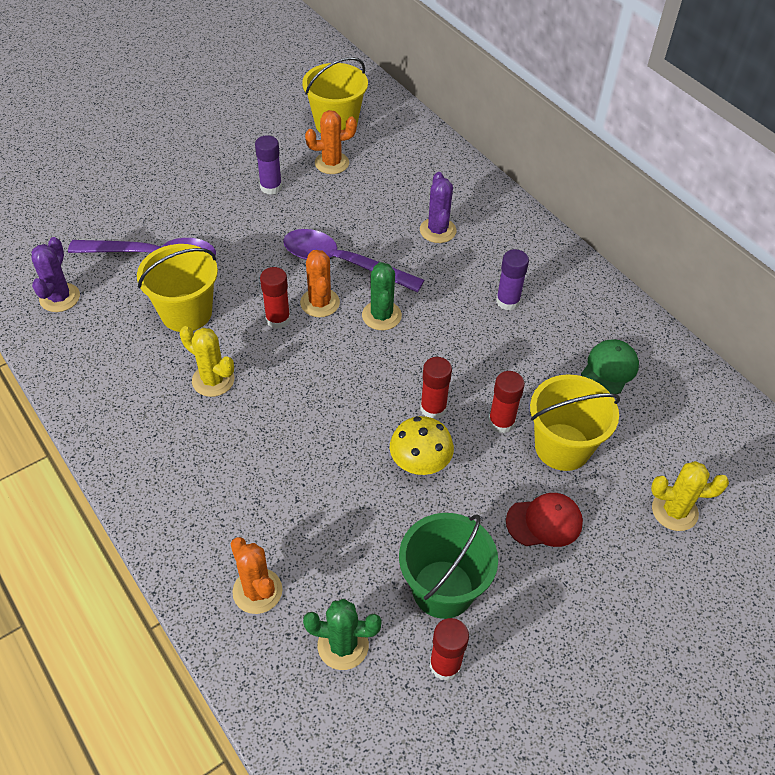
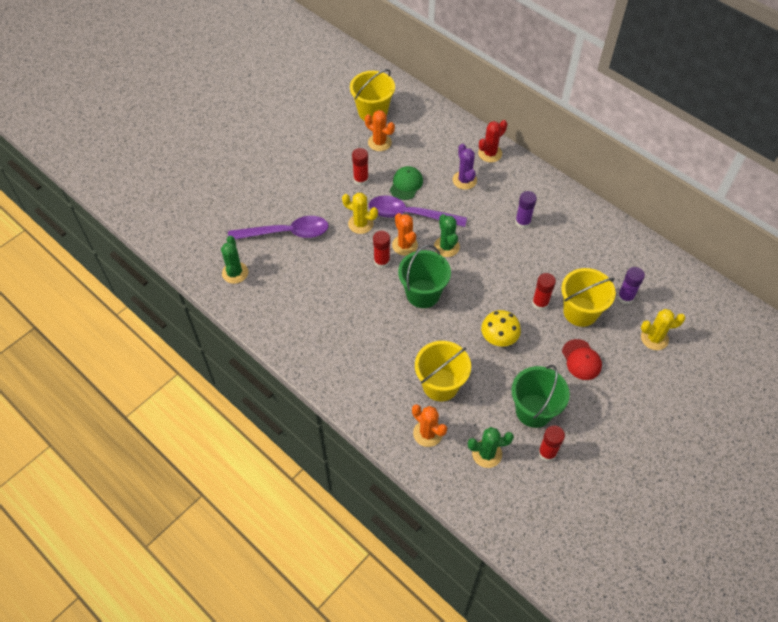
camera: 10 degrees left, 5 degrees up
purple cactus [32,237,80,312] -> green cactus [221,235,248,284]
yellow bucket [137,244,218,332] -> yellow bucket moved to [415,341,471,401]
yellow cactus [180,326,234,397] -> yellow cactus moved to [342,193,378,234]
purple glue stick [255,135,282,195] -> purple glue stick moved to [618,267,645,304]
orange cactus [305,110,357,174] -> orange cactus turned 60 degrees clockwise [365,110,395,151]
red glue stick [420,357,452,419] -> red glue stick moved to [352,148,369,186]
red cap [506,493,583,547] -> red cap turned 90 degrees clockwise [562,339,602,380]
green cap [581,339,639,394] -> green cap moved to [390,166,423,200]
none -> green bucket [398,245,451,308]
none -> red cactus [478,120,507,163]

